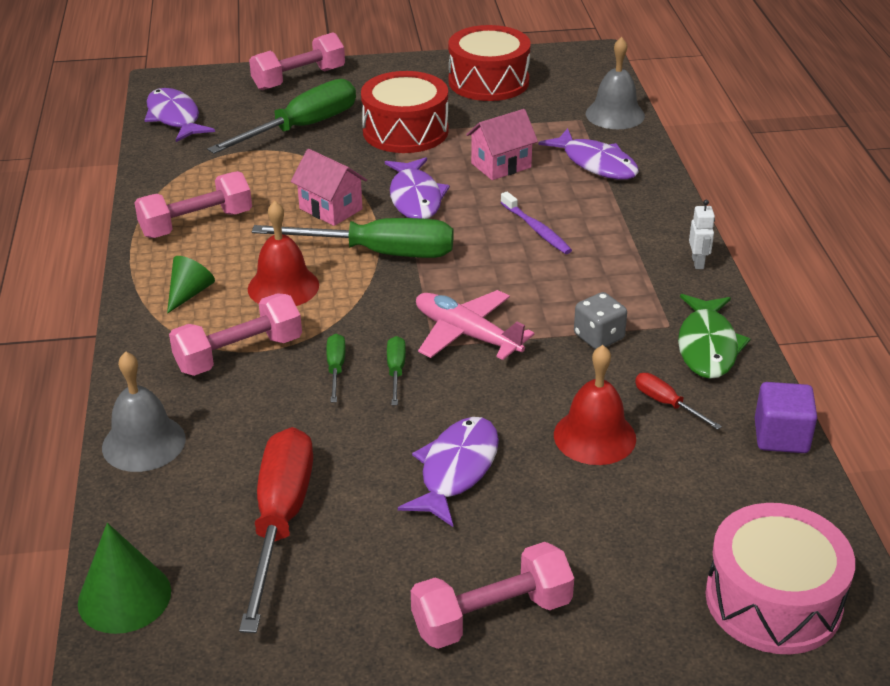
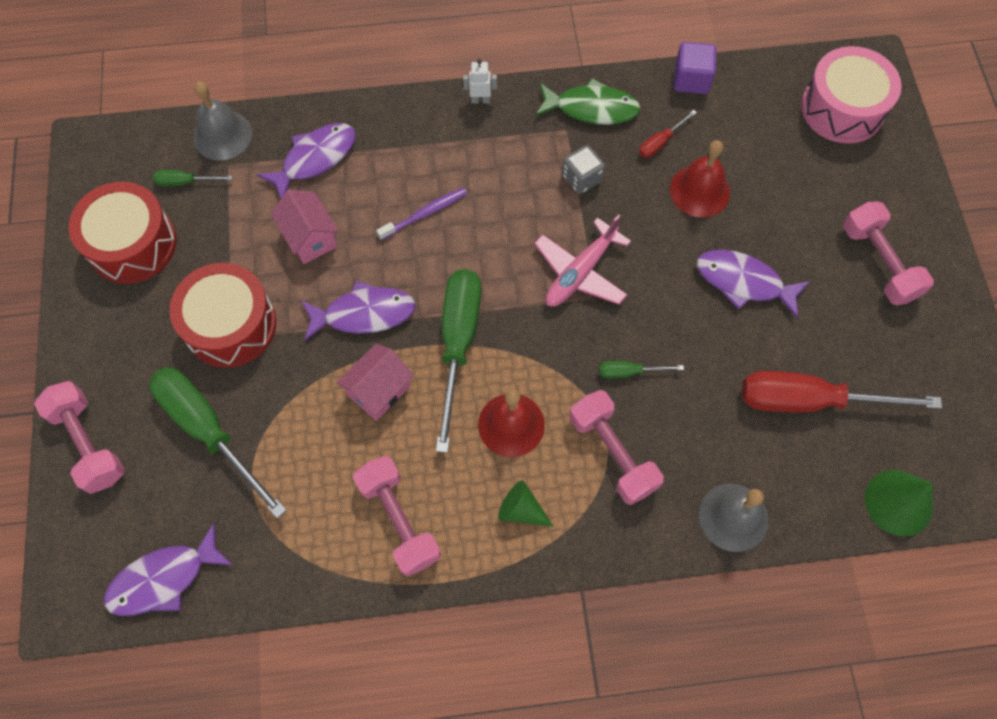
camera: 90 degrees left, 30 degrees up
green screwdriver [387,336,406,405] -> green screwdriver moved to [153,170,232,186]

